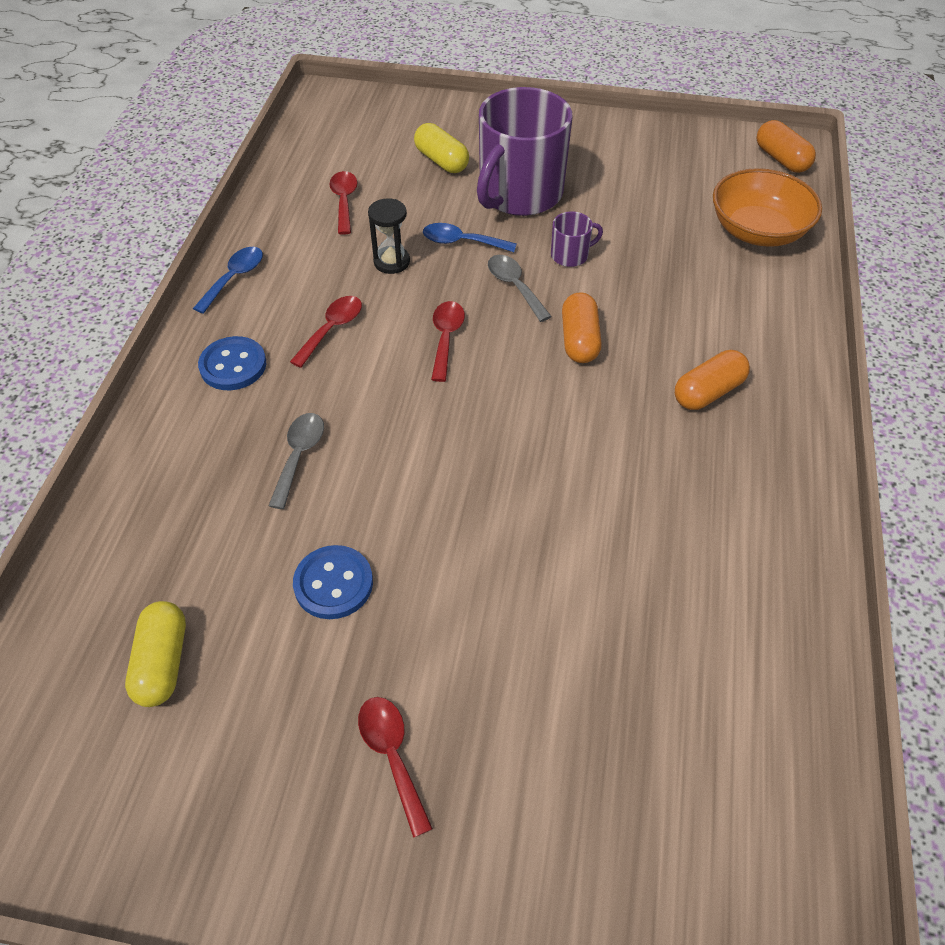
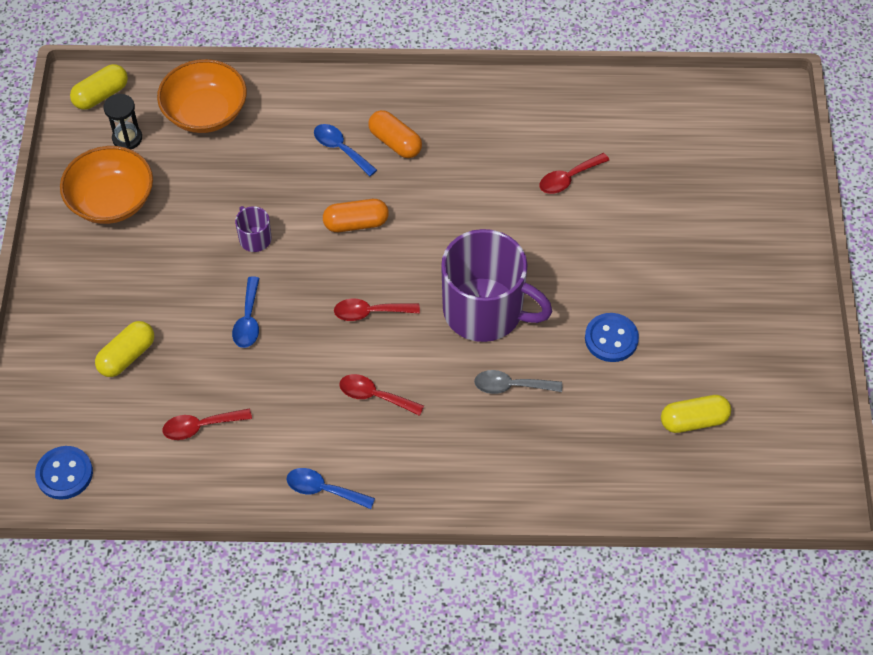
camera: 100 degrees left, 5 degrees up
blue button [198,336,266,390] -> blue button moved to [35,446,93,500]
red spoon [358,697,433,838] -> red spoon moved to [540,153,609,194]
black hourglass [368,198,410,274] -> black hourglass moved to [104,94,142,149]
purple mug [477,87,572,216] -> purple mug moved to [441,229,553,342]
grey spoon [488,255,552,322] -> none
orange capsule [756,120,816,173] -> yellow capsule [70,64,128,110]
none -> orange bowl [60,146,153,224]
none -> blue spoon [314,124,377,177]

